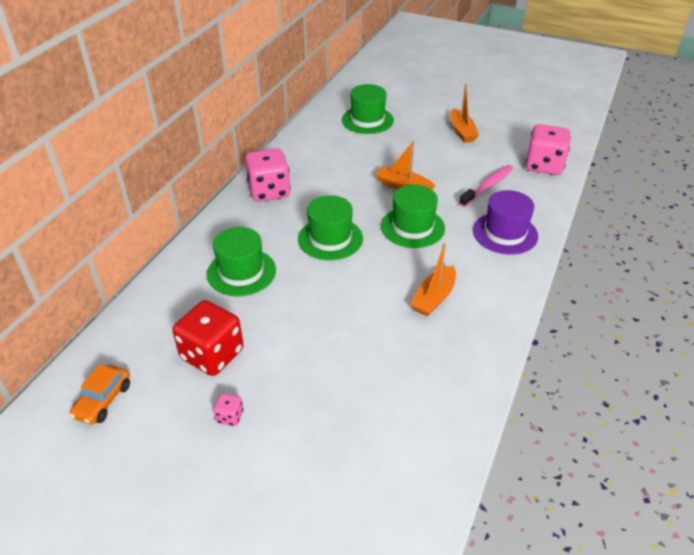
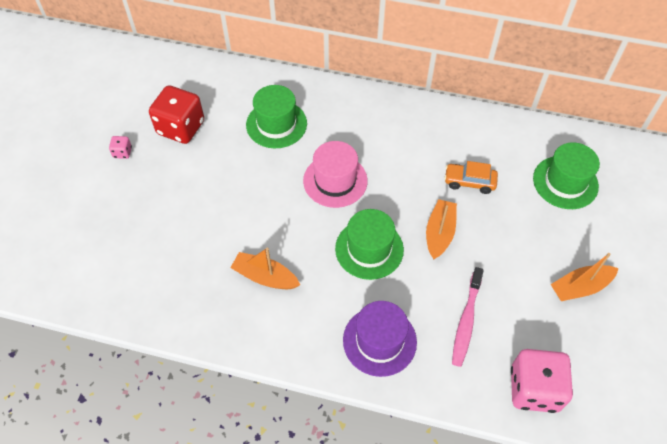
camera: 80 degrees right, 15 degrees up
orange car [69,364,130,425] -> orange car moved to [444,161,498,194]
pink dice [245,148,291,202] -> none
green hat [298,195,363,260] -> pink hat [303,141,368,208]
pink toothbrush [459,165,513,207] -> pink toothbrush turned 75 degrees clockwise [452,267,484,367]

